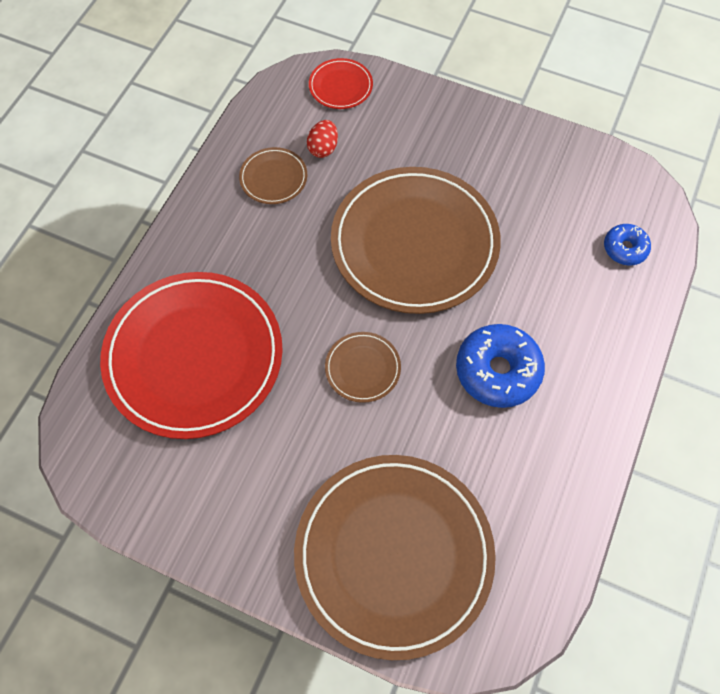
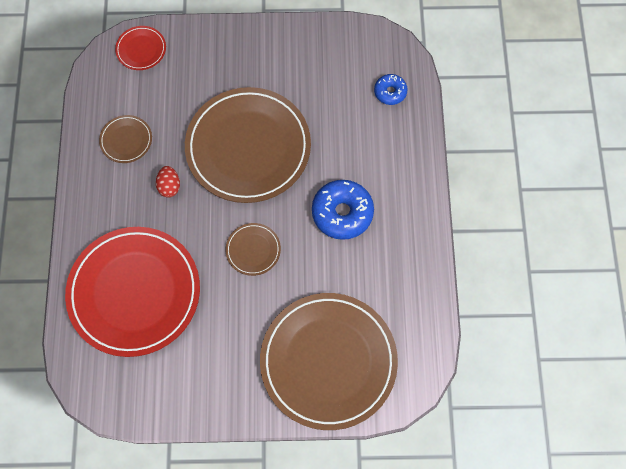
camera: 25 degrees left, 5 degrees up
red egg [307,120,338,158] -> red egg moved to [156,166,180,198]

